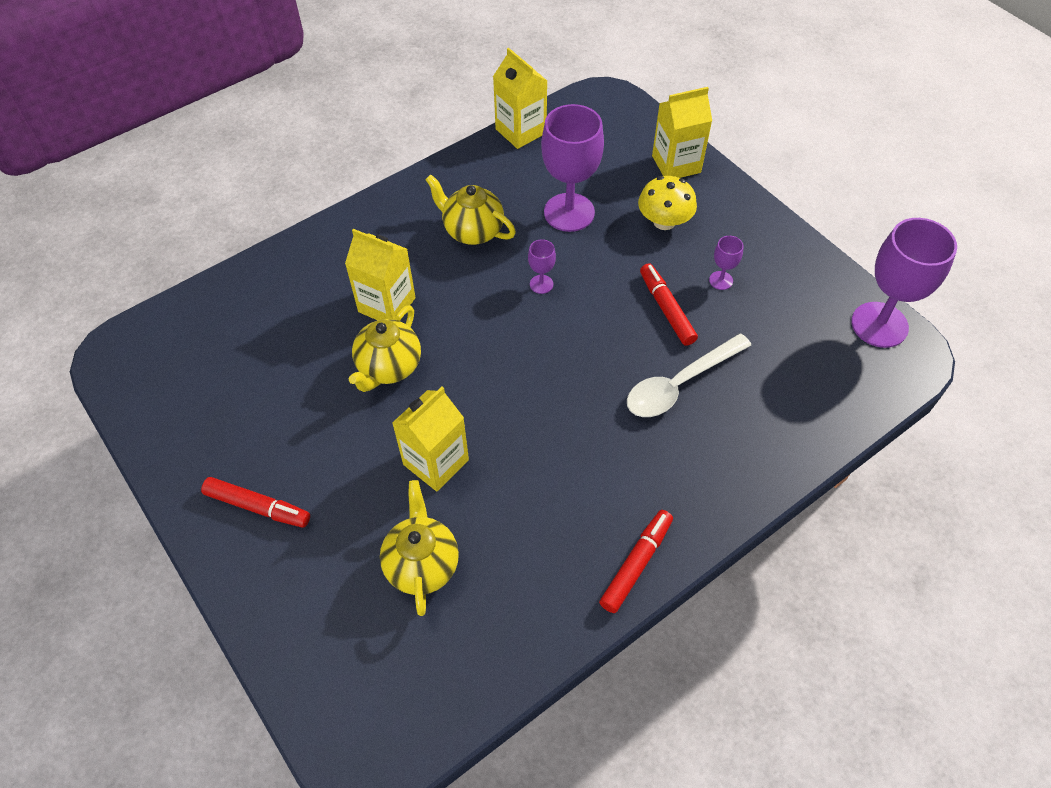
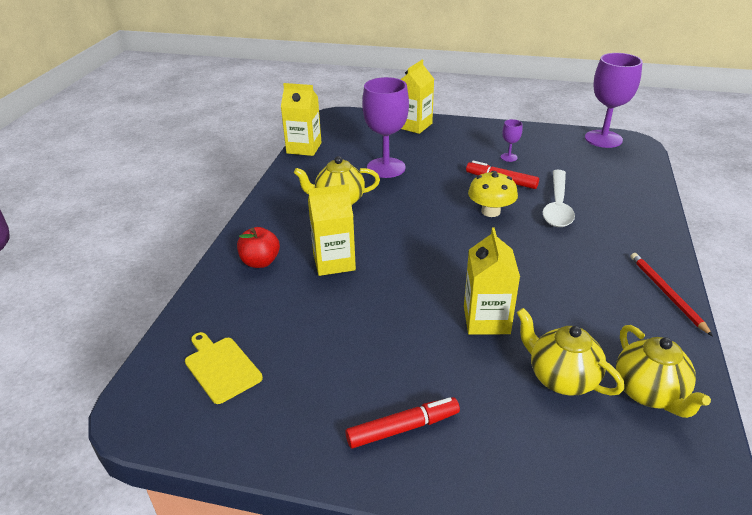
camera: 40 degrees left, 20 degrees down
yellow teapot [349,305,421,392] -> yellow teapot moved to [616,325,711,418]
purple goblet [528,239,556,294] -> none
red marker [599,510,673,613] -> red pencil [631,253,713,336]
yellow mushroom [638,176,697,230] -> yellow mushroom moved to [468,171,518,217]
none -> yellow cutting board [185,332,263,404]
none -> red apple [237,227,280,268]

